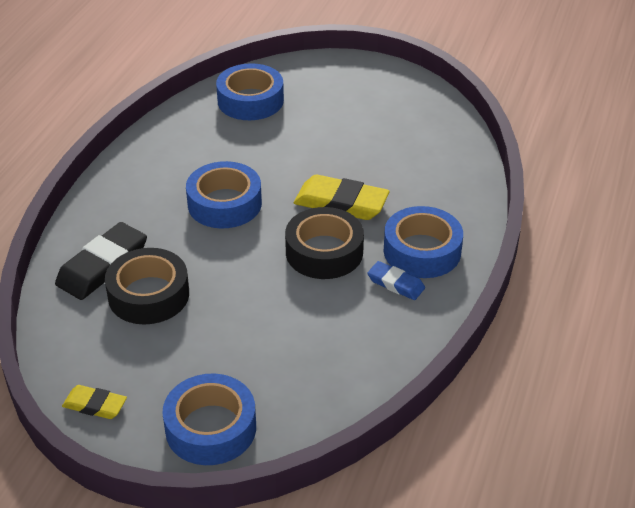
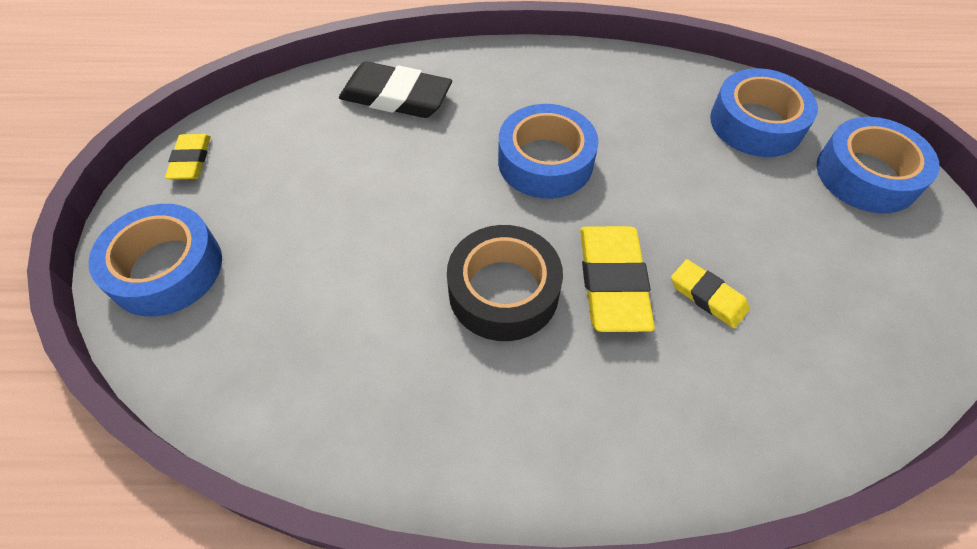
camera: 70 degrees right, 15 degrees up
black tape [105,248,189,324] -> none
blue eraser [367,261,425,300] -> none
blue tape [384,206,463,278] -> blue tape moved to [817,117,940,213]
none -> yellow eraser [671,259,750,328]

